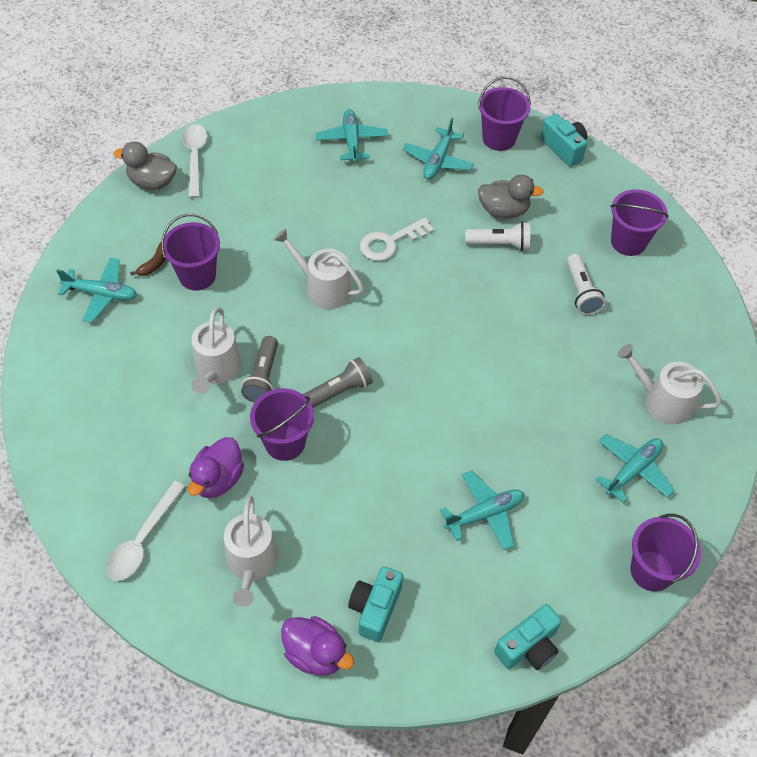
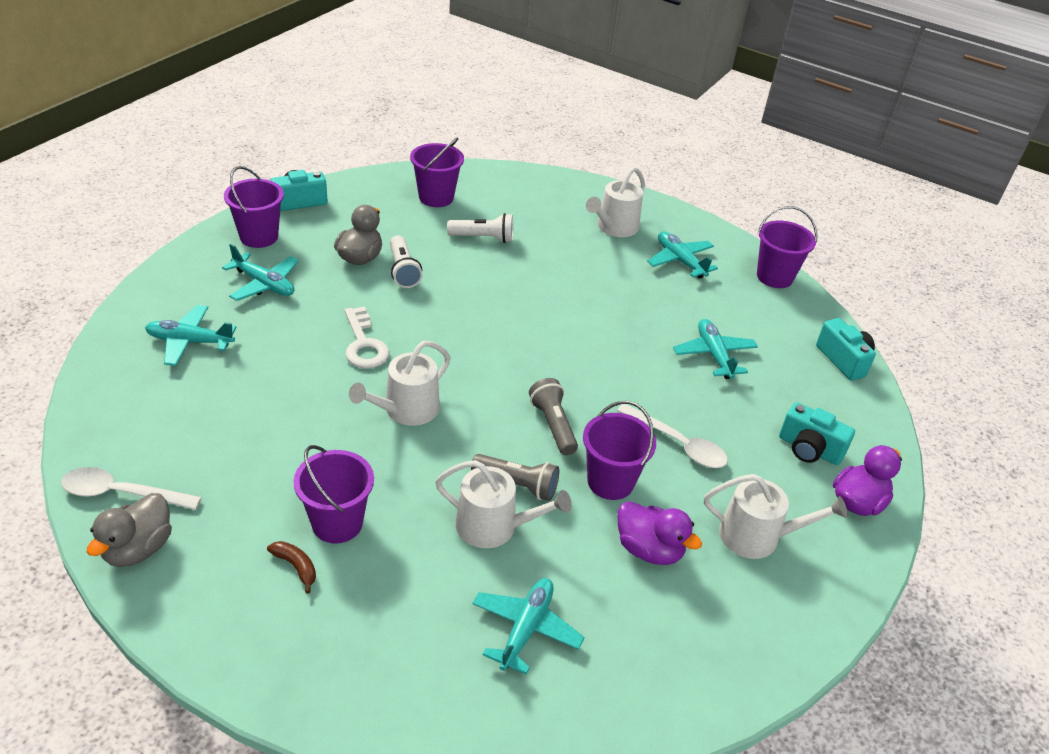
camera: 80 degrees left, 15 degrees down
turquoise plane [56,258,137,323] -> turquoise plane moved to [472,578,585,675]
white spoon [107,481,185,581] -> white spoon moved to [617,404,728,468]
white flashlight [465,222,530,251] -> white flashlight turned 150 degrees clockwise [390,235,423,288]

